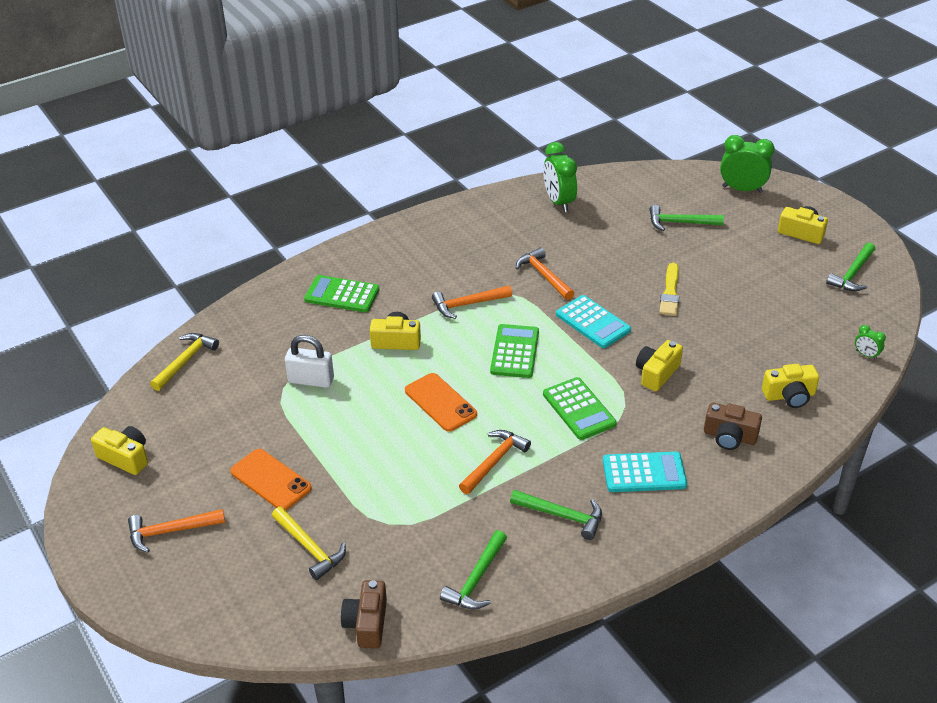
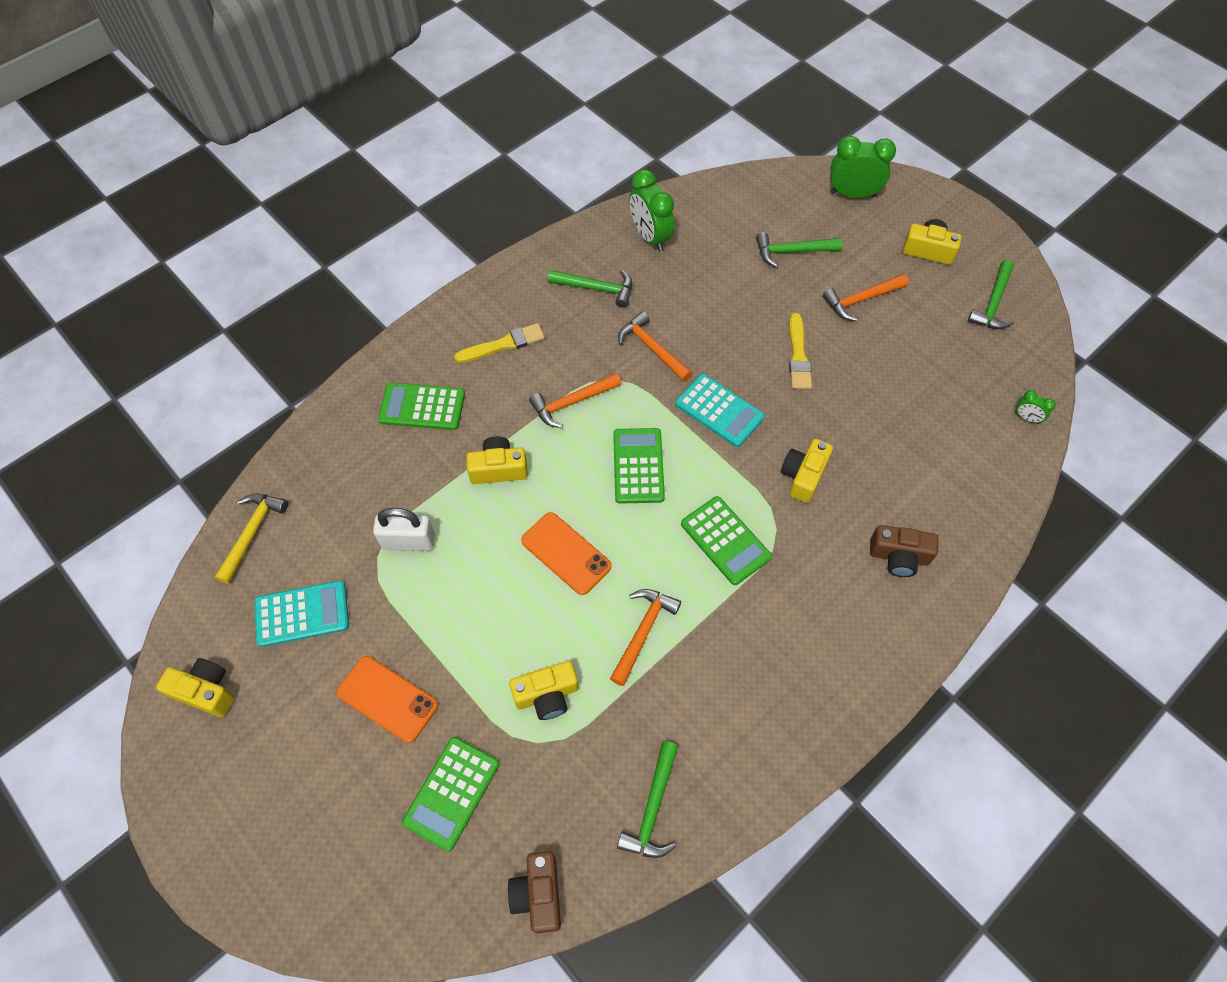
camera: 10 degrees left, 20 degrees up
orange hammer [128,509,225,553] -> orange hammer moved to [823,274,909,321]
yellow hammer [272,507,346,580] -> green calculator [402,737,499,851]
green hammer [510,490,602,540] -> green hammer moved to [547,270,632,308]
turquoise calculator [603,452,687,492] -> turquoise calculator moved to [255,581,349,647]
yellow camera [762,364,819,408] -> yellow camera moved to [509,661,578,720]
none -> yellow brush [454,323,545,363]

